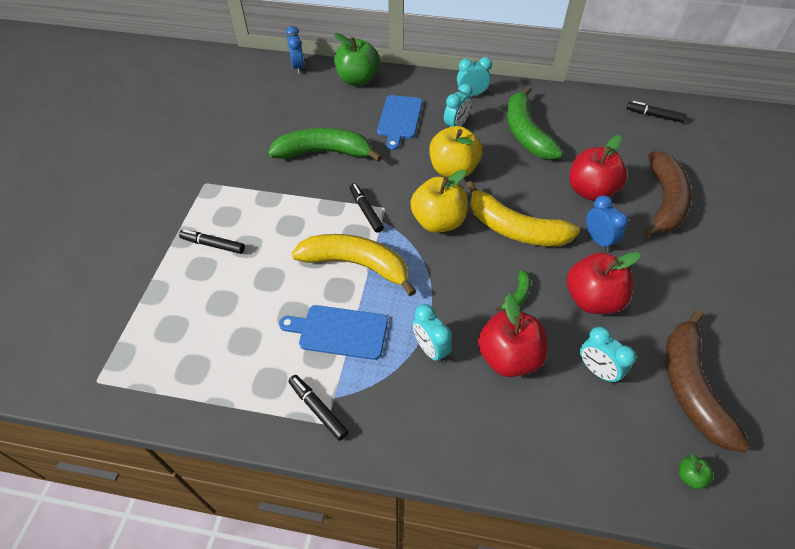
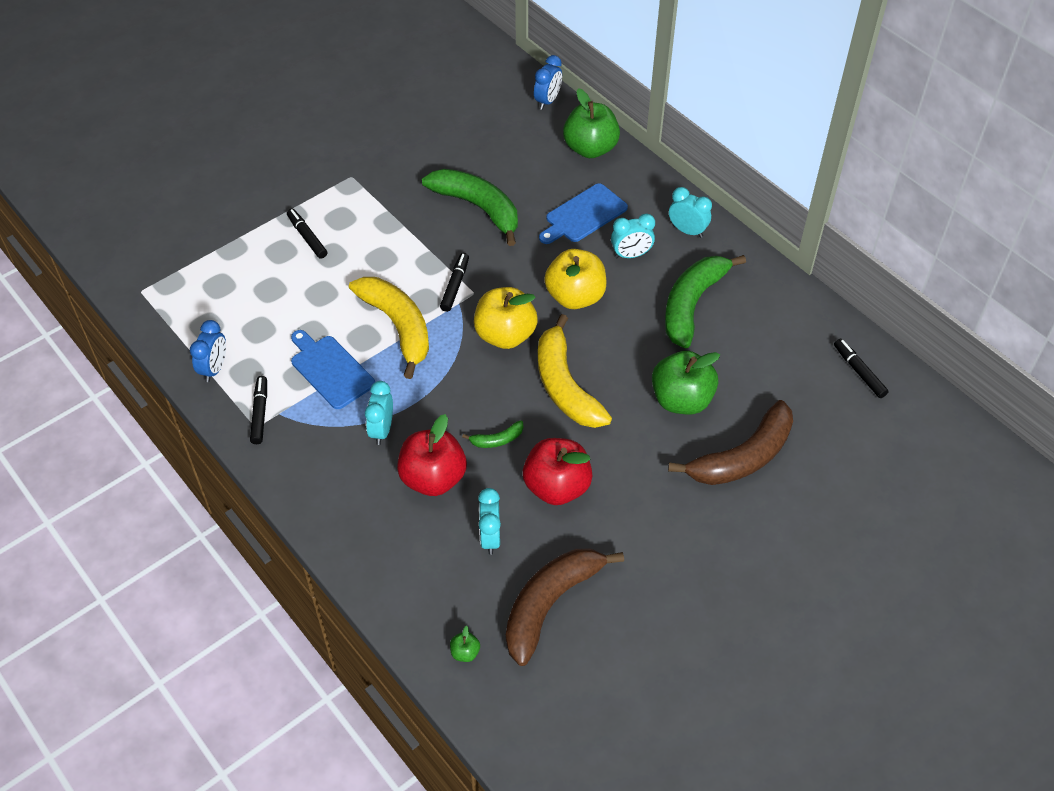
camera: 40 degrees right, 0 degrees up
red apple [569,135,627,201] -> green apple [652,351,720,415]
blue clock [586,195,628,251] -> blue clock moved to [190,320,226,382]

